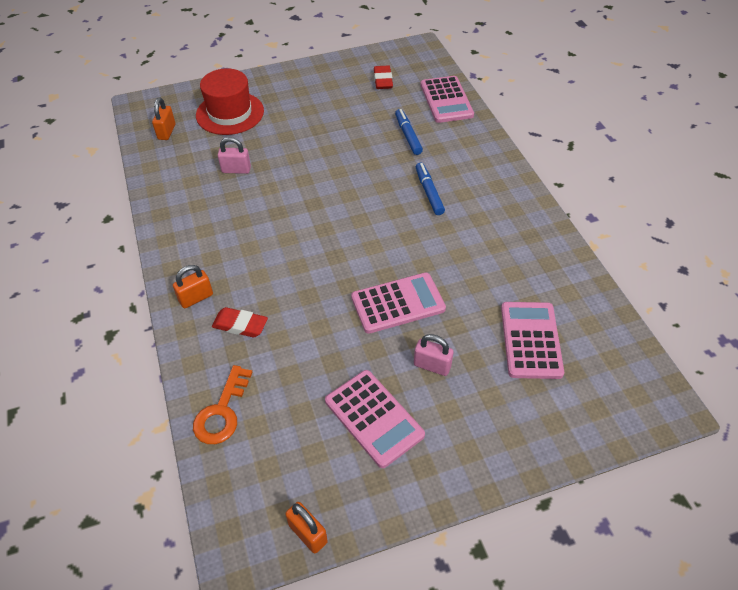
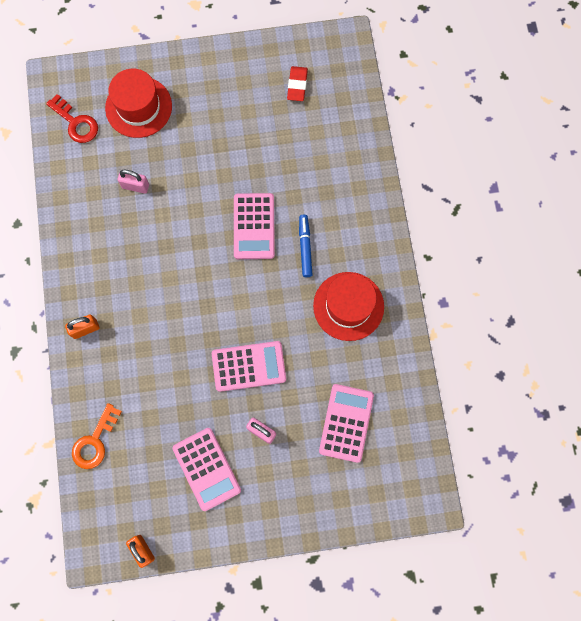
camera: 10 degrees right, 25 degrees up
orange padlock [152,98,175,140] -> red key [46,94,98,143]
red eraser [212,307,268,338] -> none
blue marker [395,109,423,155] -> none
pink calculator [421,76,474,123] -> pink calculator moved to [234,193,275,259]
none -> red hat [313,272,384,341]

